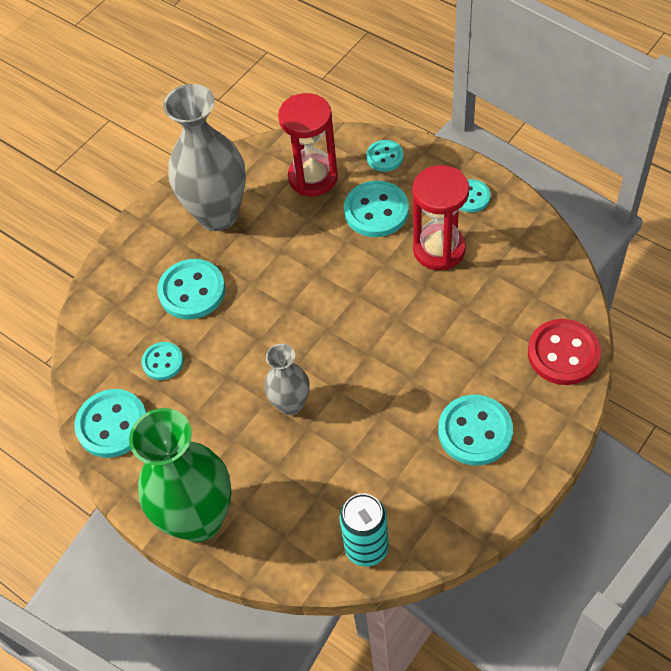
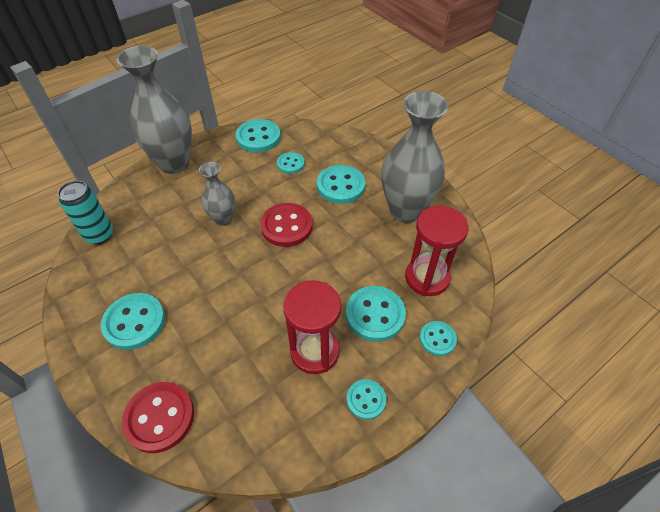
camera: 100 degrees right, 5 degrees down
green vase [129,408,232,542] -> grey vase [116,46,192,174]
none -> red button [260,203,313,247]

